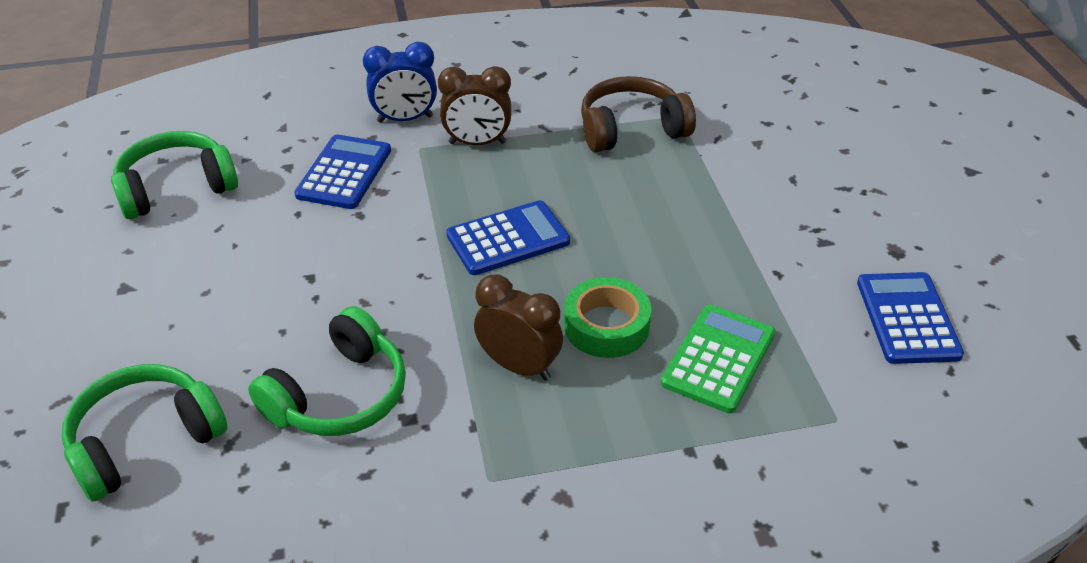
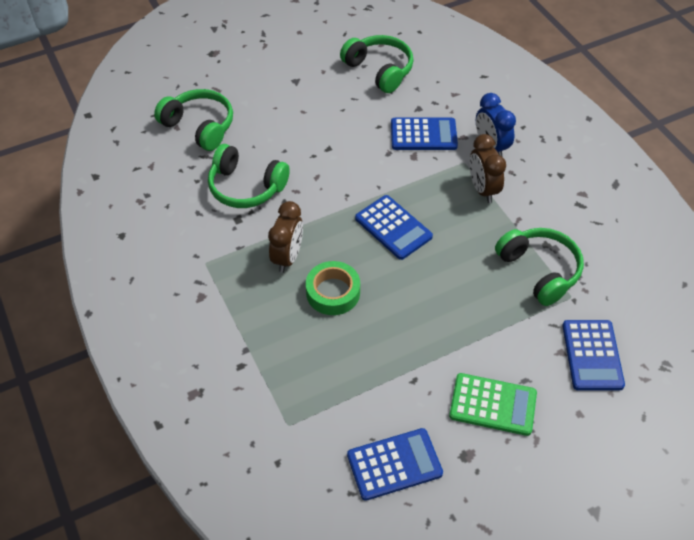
camera: 75 degrees right, 10 degrees up
brown headphones [581,76,696,152] -> green headphones [495,228,584,306]
green calculator [661,304,775,413] -> green calculator moved to [449,373,537,436]
none -> blue calculator [562,320,625,390]

